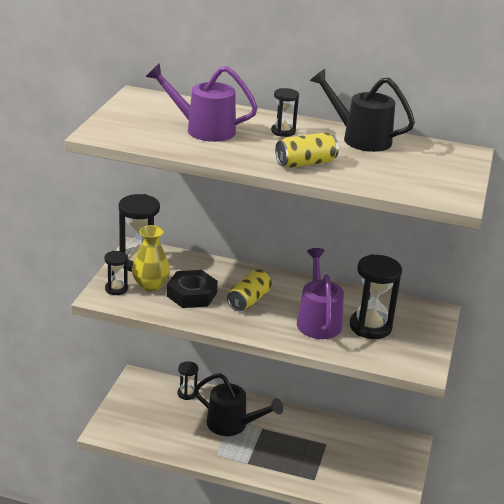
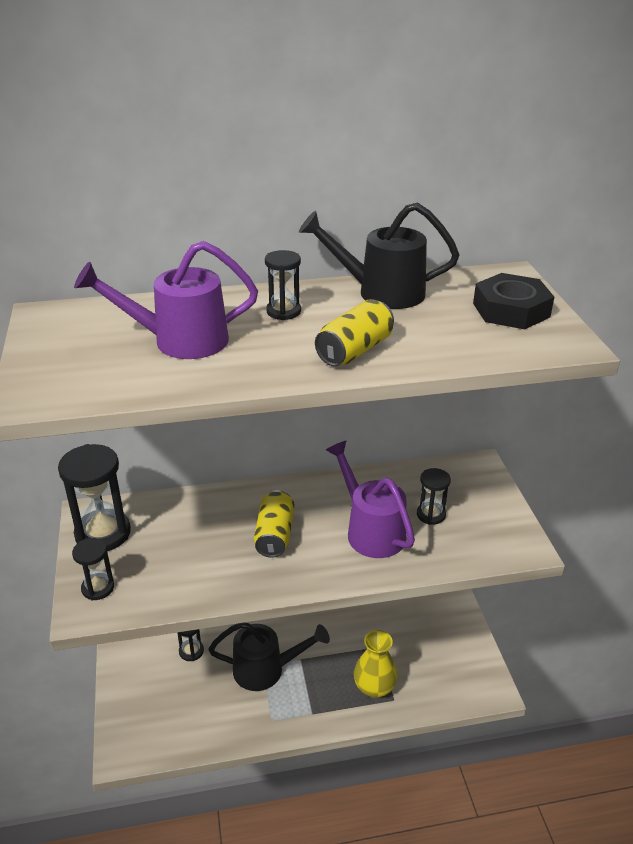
camera: 25 degrees left, 5 degrees up
yellow vase [132,225,170,291] -> yellow vase moved to [354,630,398,698]
black nut [167,270,218,308] -> black nut moved to [473,273,554,329]
black hourglass [350,254,402,339] -> black hourglass [417,468,451,525], size x0.55

